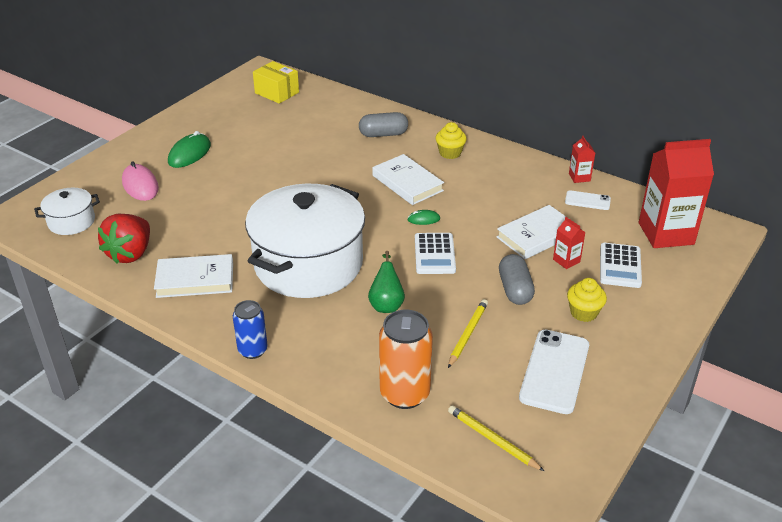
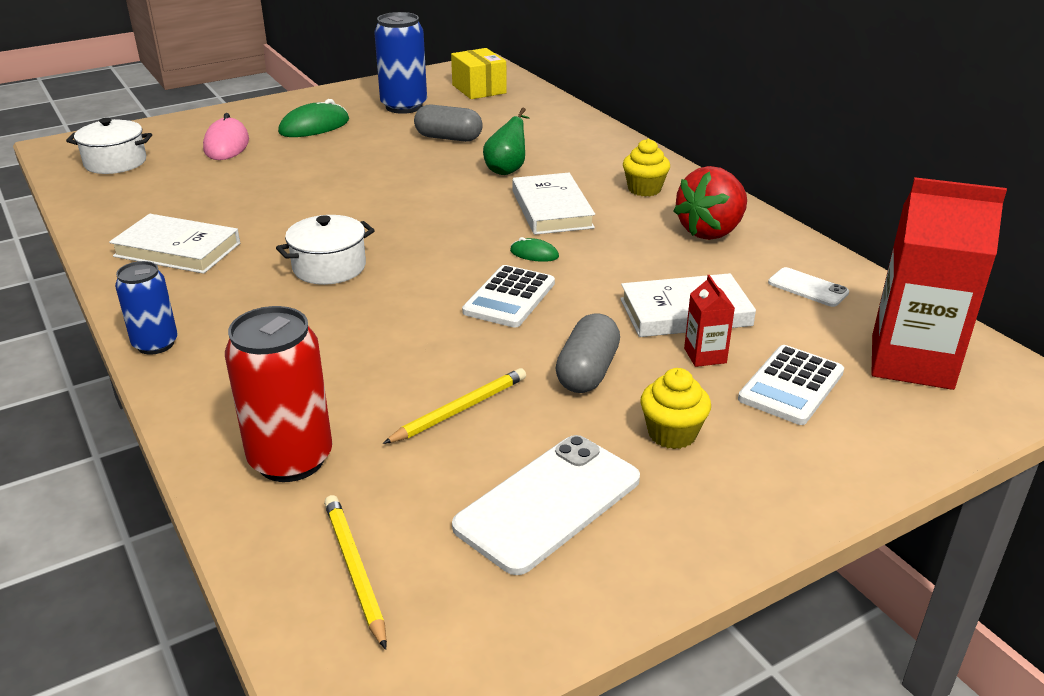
camera: 25 degrees right, 5 degrees down
red strawberry [98,213,150,264] -> red strawberry moved to [674,166,747,240]
white pot [245,184,365,298] -> white pot [276,215,375,285], size x0.45
grey capsule [359,112,408,137] -> grey capsule moved to [414,104,483,142]
green pear [368,251,405,313] -> green pear moved to [483,108,529,175]
orange can [379,310,433,409] -> red can [225,306,332,482]
red carton [569,136,595,183] -> none
none -> blue can [374,12,427,114]

